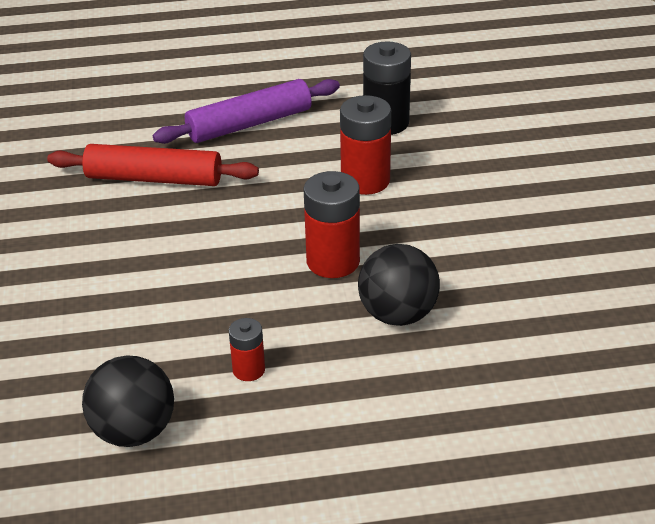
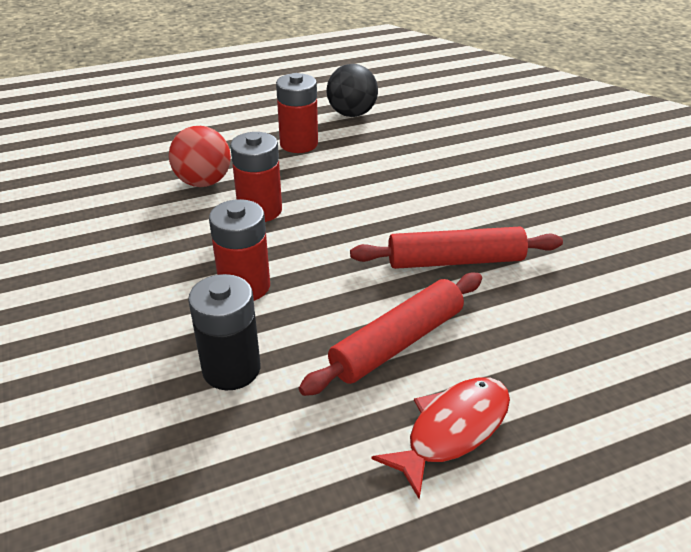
camera: 165 degrees right, 0 degrees up
purple rolling pin [153,79,340,144] -> red rolling pin [299,273,482,396]
red battery [229,318,265,381] -> red battery [276,73,318,153], size x1.82
black ball [358,244,440,326] -> red ball [169,126,231,187]
none -> red fish [371,377,510,500]

